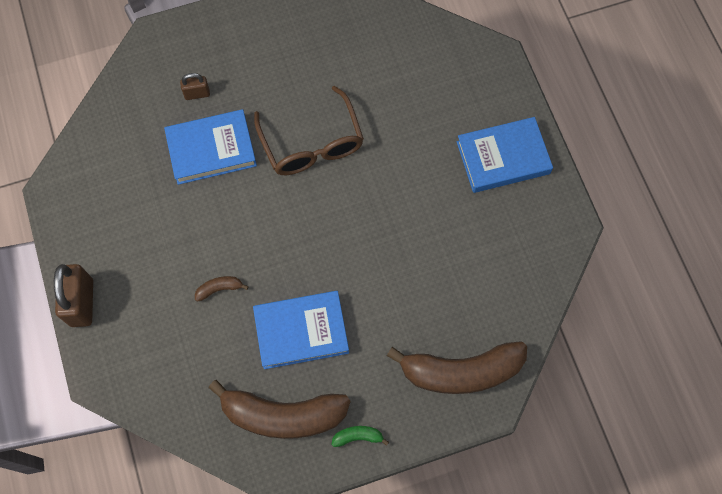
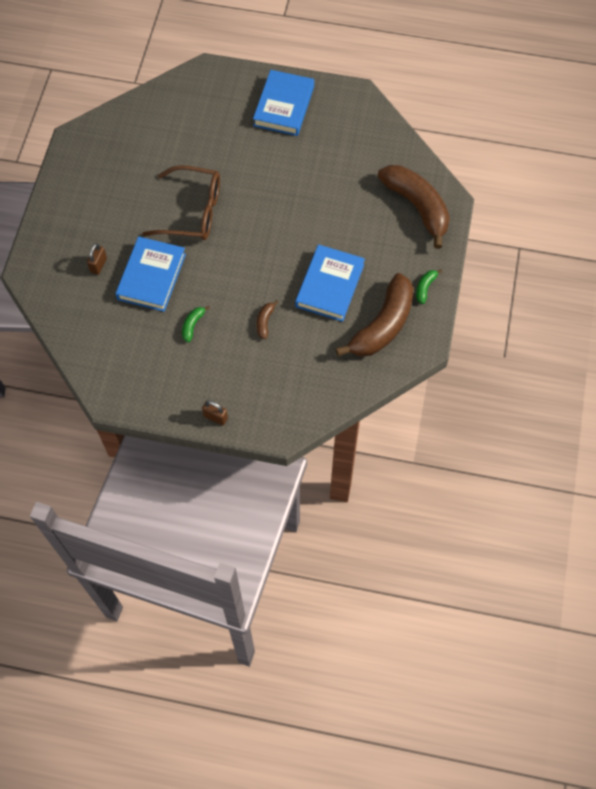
camera: 60 degrees left, 5 degrees down
brown padlock [54,264,93,327] -> brown padlock [202,400,228,425], size x0.53
brown banana [387,341,527,394] -> brown banana turned 60 degrees counterclockwise [377,165,450,249]
none -> green banana [182,306,210,342]

